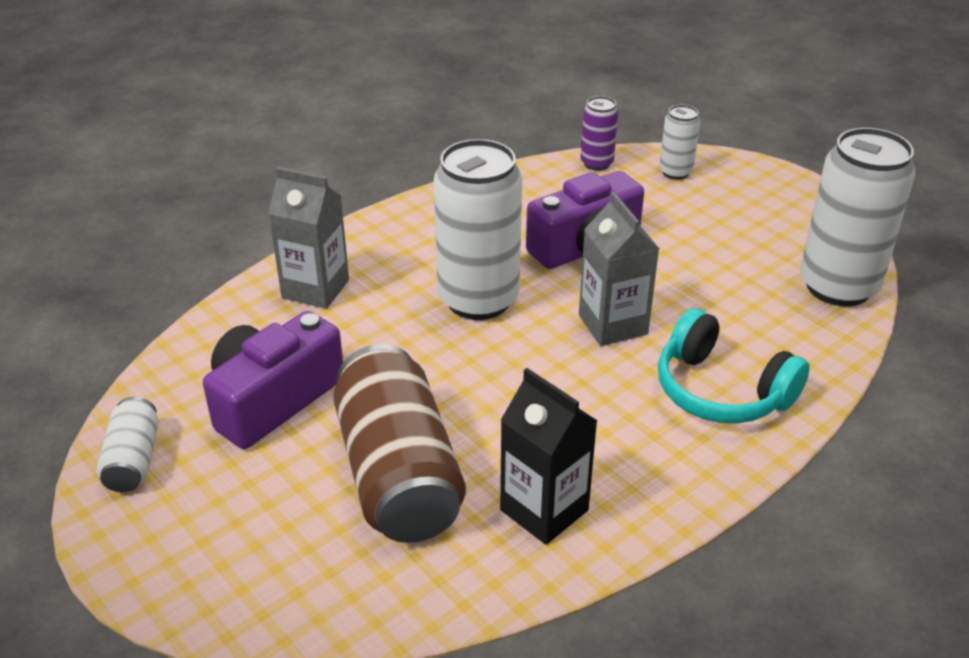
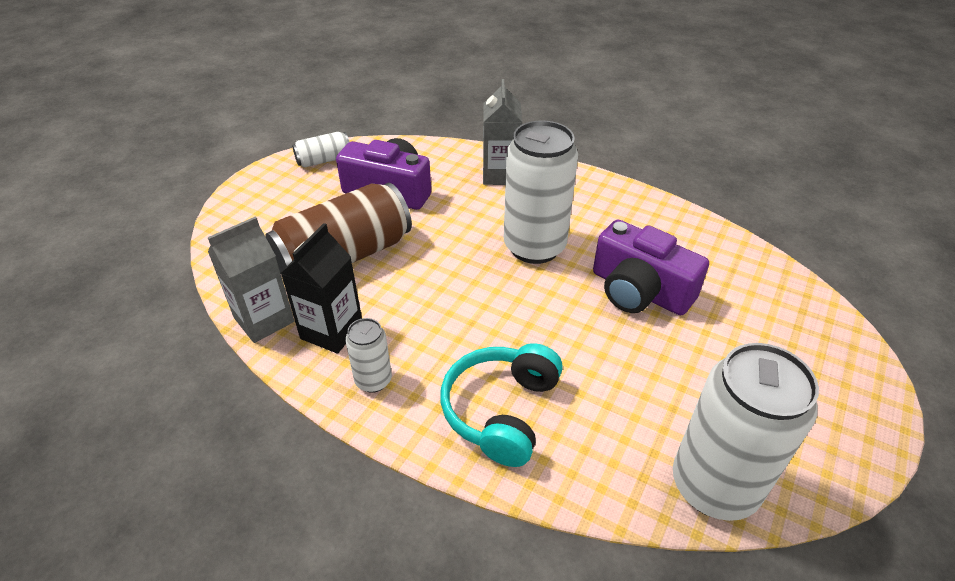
camera: 70 degrees right, 5 degrees up
grey carton [579,191,659,346] -> grey carton moved to [207,216,294,343]
purple can [581,96,618,170] -> none
white can [659,105,700,180] -> white can moved to [345,318,392,393]

